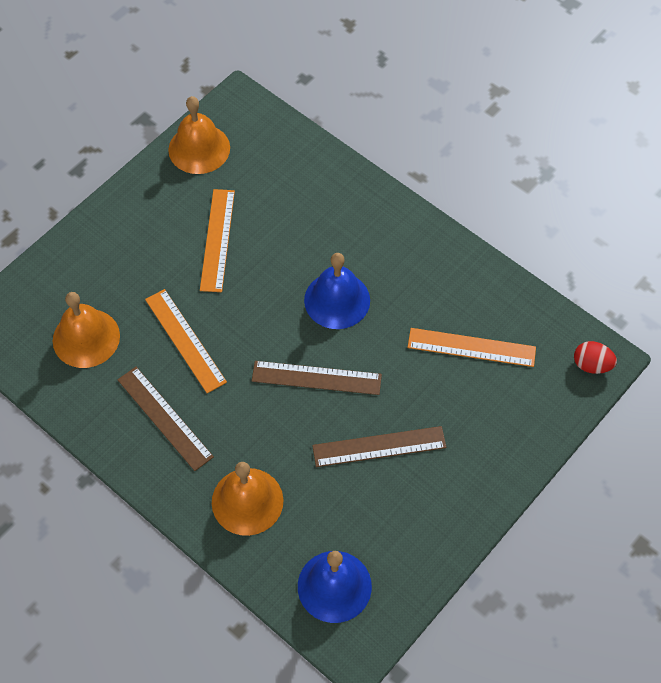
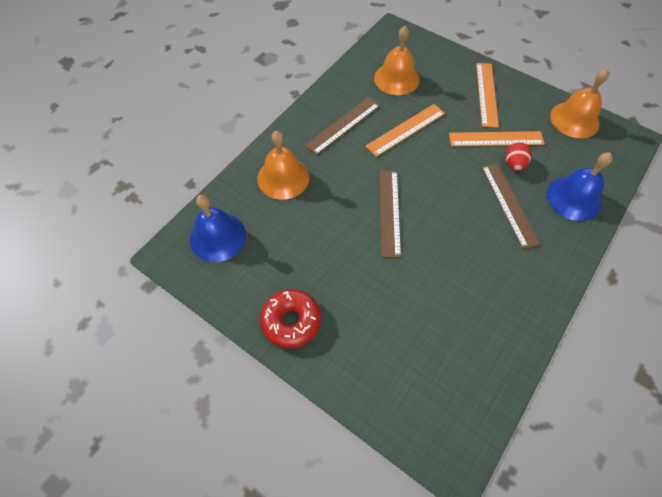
camera: 85 degrees right, 0 degrees up
blue bell [304,253,370,329] -> blue bell moved to [547,153,612,221]
brown ruler [312,426,446,467] -> brown ruler moved to [481,163,541,249]
orange ruler [407,328,536,367] -> orange ruler moved to [476,63,499,128]
red egg [574,341,617,374] -> red egg moved to [506,142,532,171]
none -> red donut [260,289,321,348]

